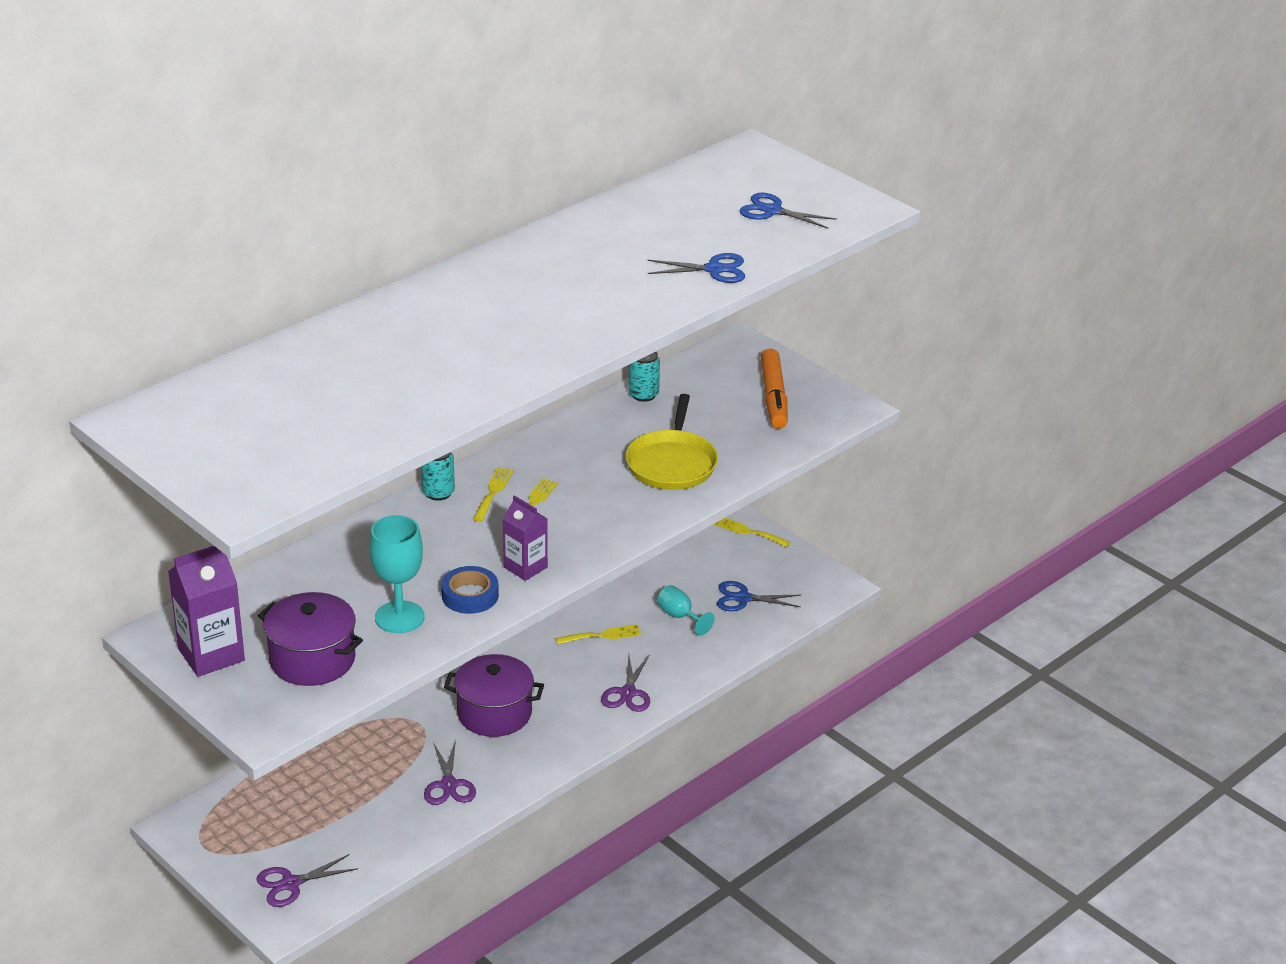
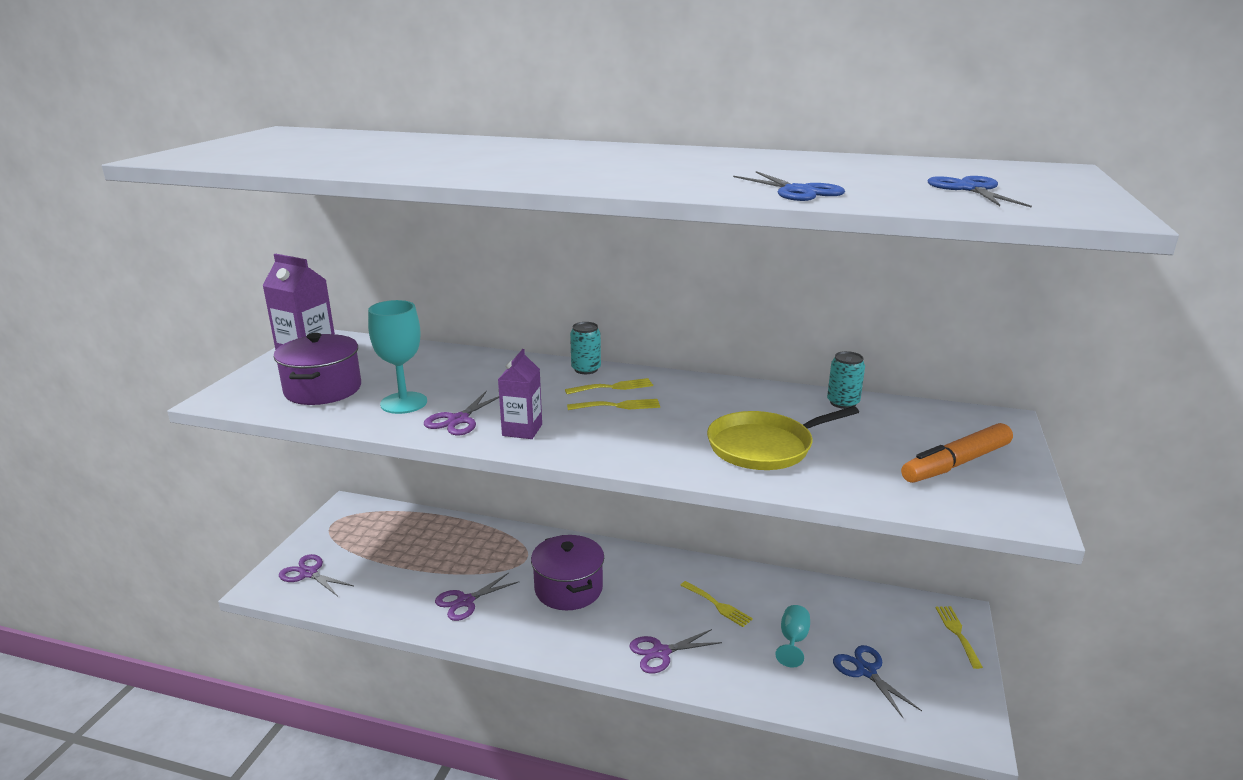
camera: 60 degrees right, 10 degrees down
blue tape [441,566,499,614] -> purple scissors [424,390,499,435]

